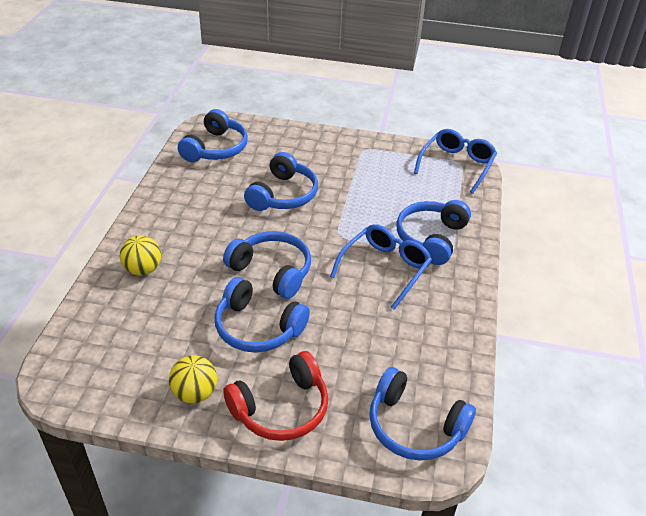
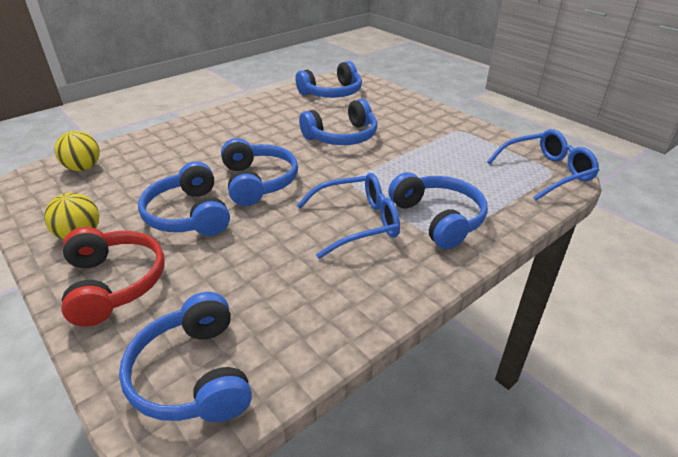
camera: 40 degrees right, 5 degrees down
yellow ball [120,235,161,276] -> yellow ball moved to [55,131,100,171]
red headphones [223,351,328,441] -> red headphones turned 120 degrees counterclockwise [61,227,165,326]
blue headphones [396,200,471,265] -> blue headphones turned 90 degrees clockwise [388,172,488,249]

